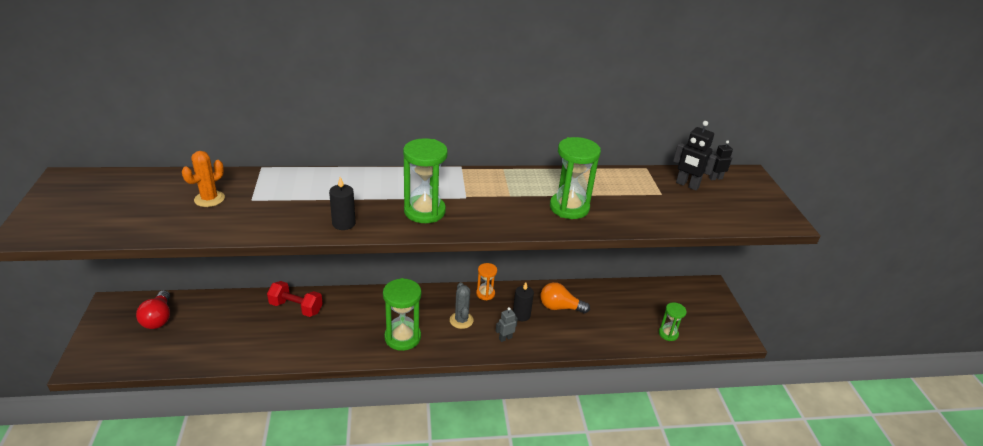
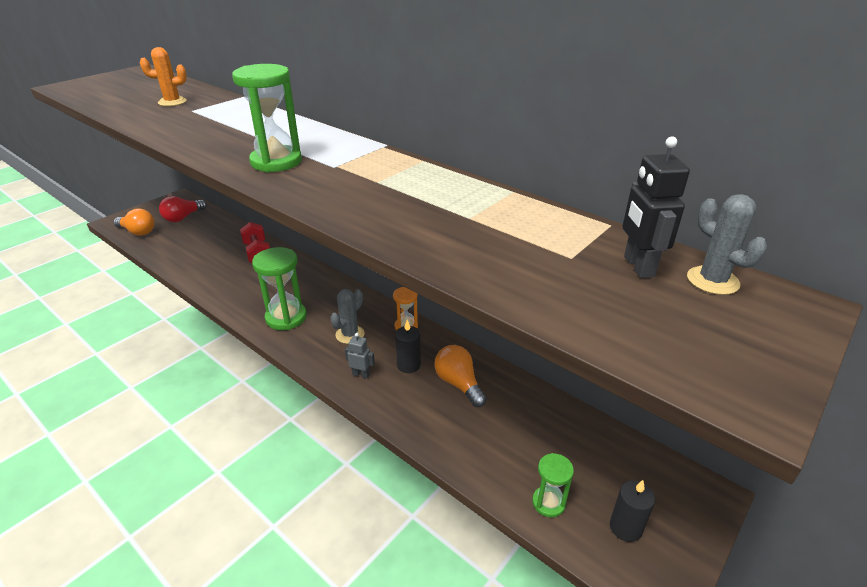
camera: 50 degrees right, 0 degrees up
black candle [329,177,355,230] -> black candle moved to [610,480,655,542]
green hourglass [550,137,601,219] -> none
black robot [709,140,733,180] -> grey cactus [687,194,767,295]
none -> orange light bulb [113,208,155,236]

